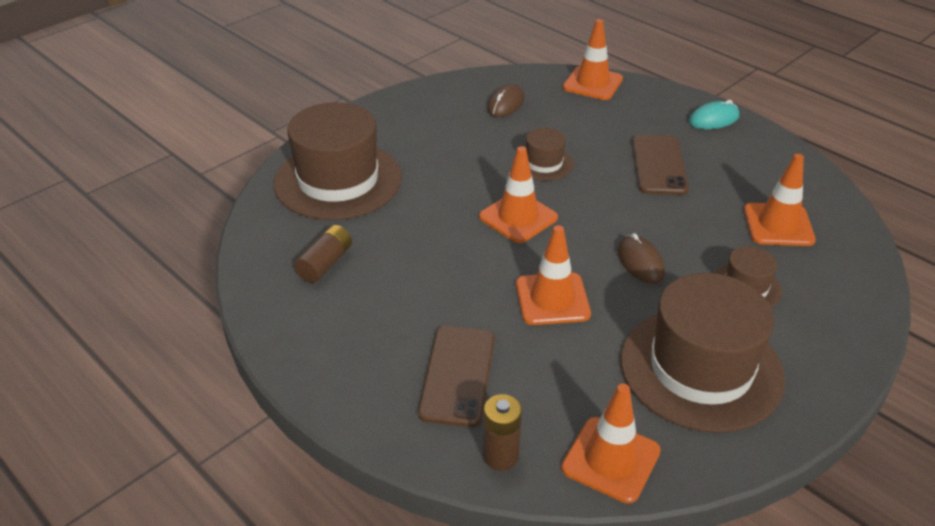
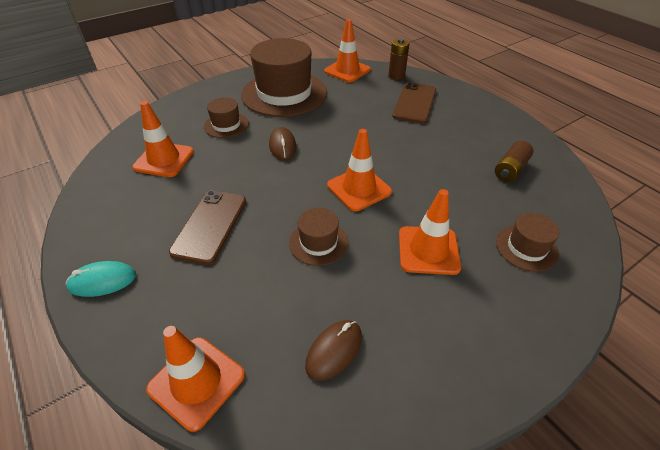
camera: 170 degrees left, 5 degrees up
brown hat [274,102,402,220] -> brown hat [496,213,560,272], size x0.47
orange traffic cone [516,225,591,325] -> orange traffic cone moved to [399,189,461,275]

